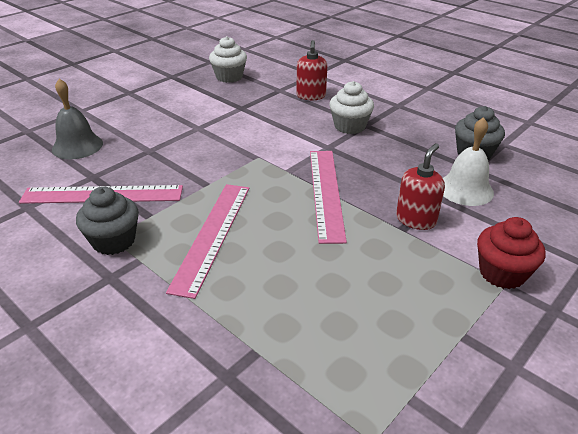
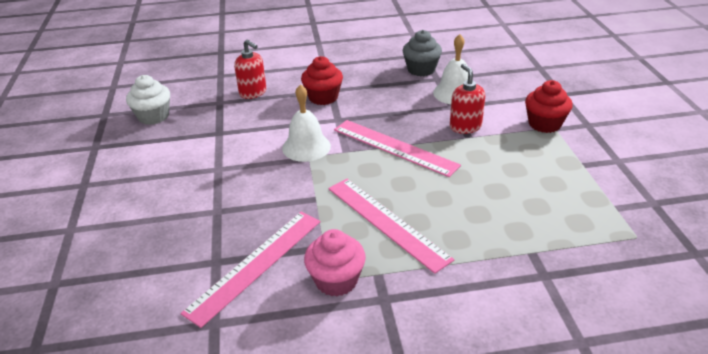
camera: 50 degrees left, 0 degrees up
grey bell [52,79,103,159] -> none
grey cupcake [76,187,139,255] -> pink cupcake [304,229,366,297]
white cupcake [329,81,374,134] -> red cupcake [301,56,343,105]
none -> white bell [282,84,331,162]

